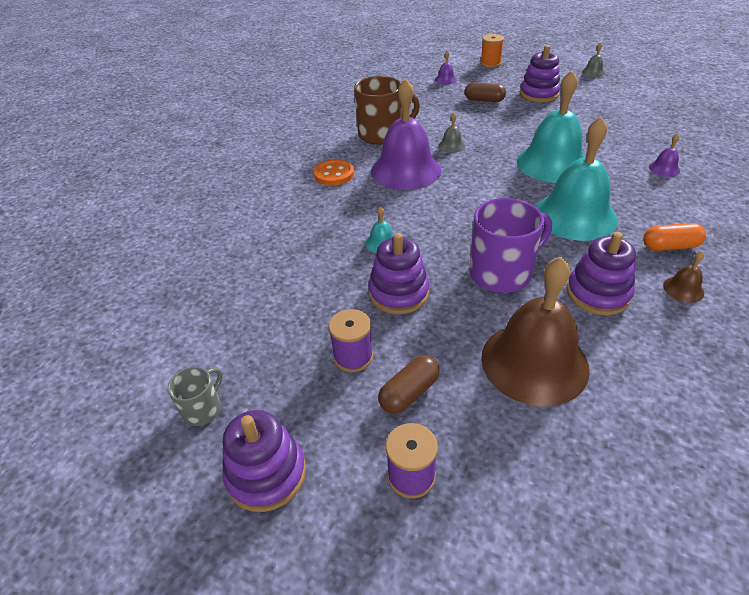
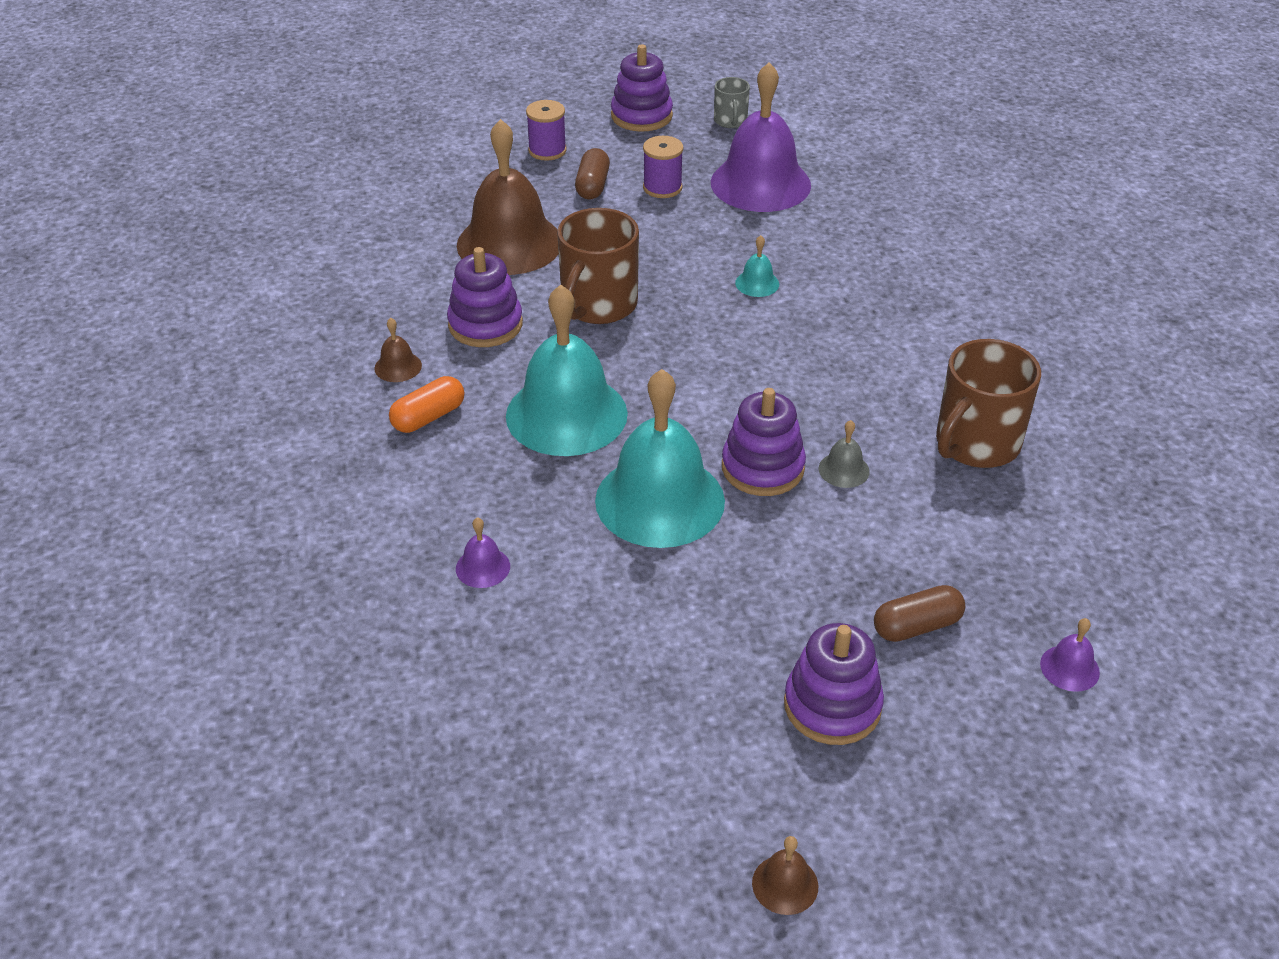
camera: 140 degrees right, 0 degrees up
orange button [313,159,354,186] -> none
purple stacking toy [368,233,429,314] -> purple stacking toy moved to [722,388,806,496]
purple bell [371,79,441,190] -> purple bell moved to [711,62,811,212]
purple mug [470,198,552,293] -> brown mug [557,208,639,324]
orange spool [480,34,504,68] -> none
grey bell [582,42,605,77] -> brown bell [752,836,818,915]

